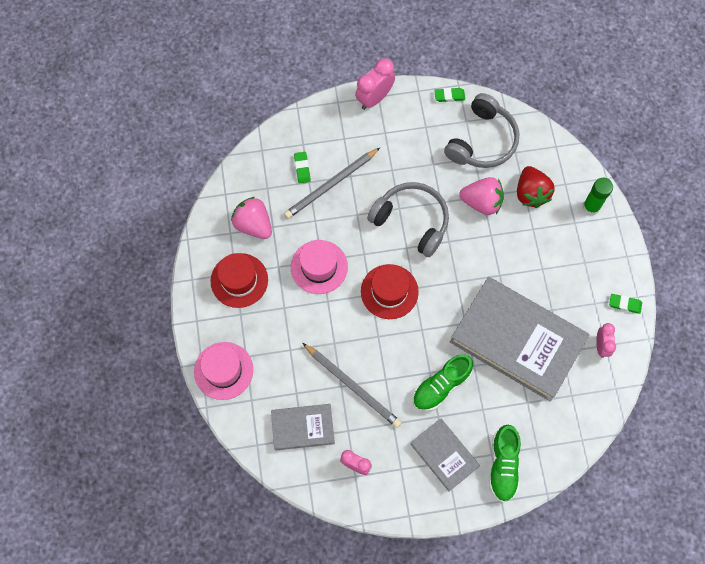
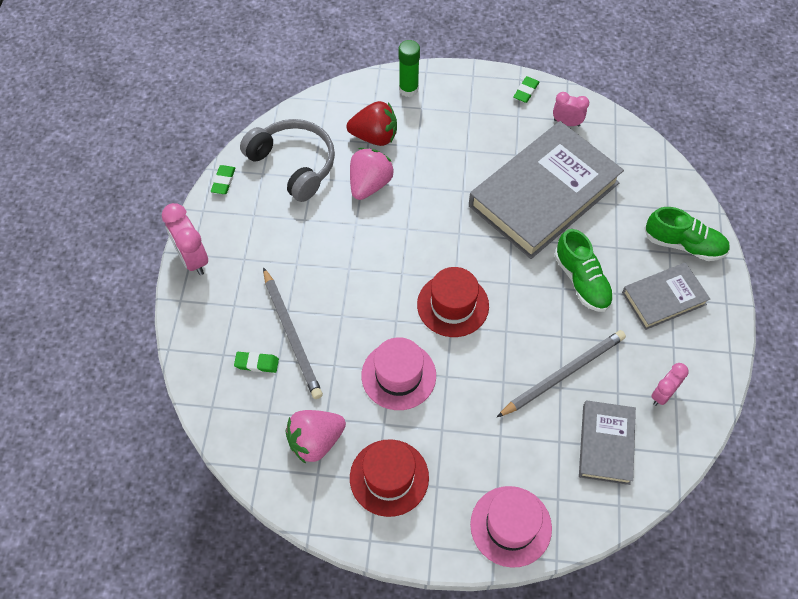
camera: 75 degrees left, 10 degrees down
grey headphones [367,182,449,257] -> none

